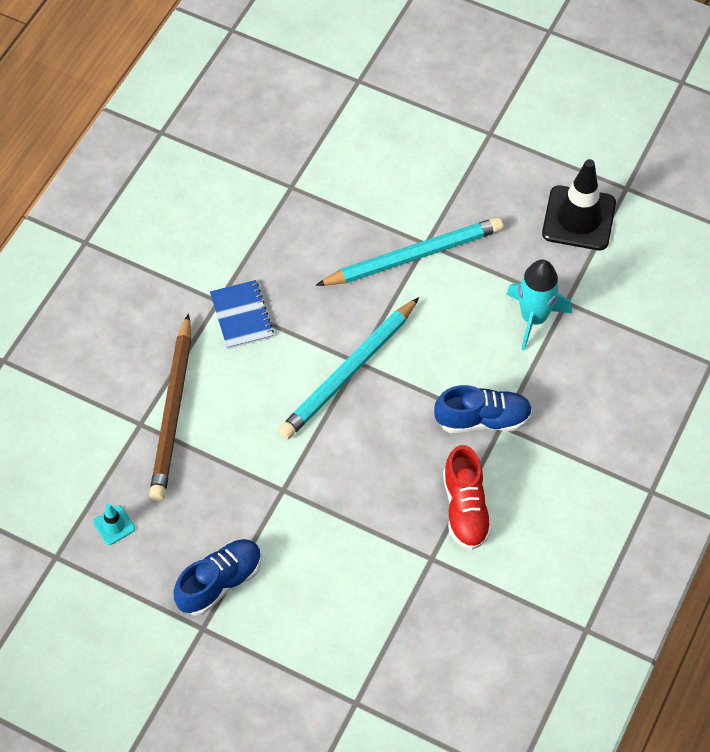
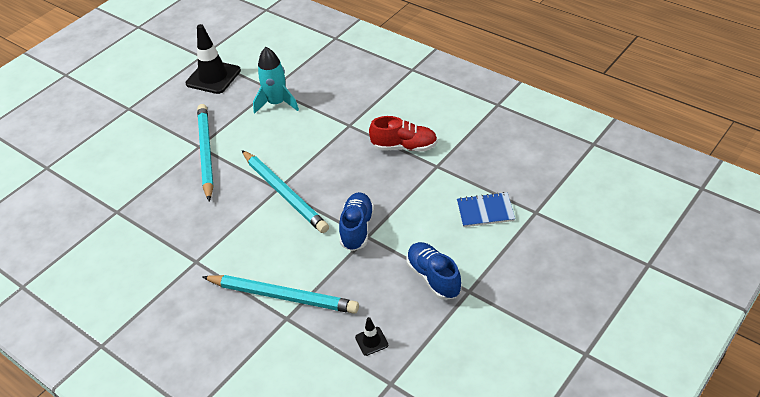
camera: 75 degrees left, 15 degrees down
turquoise traffic cone [93,503,135,545] -> black traffic cone [355,317,388,356]
brown pencil [149,314,192,501] -> turquoise pencil [202,275,359,314]
blue notebook [210,280,274,349] -> blue notebook moved to [457,192,515,227]
blue shoe [434,385,532,433] -> blue shoe moved to [339,192,374,251]

